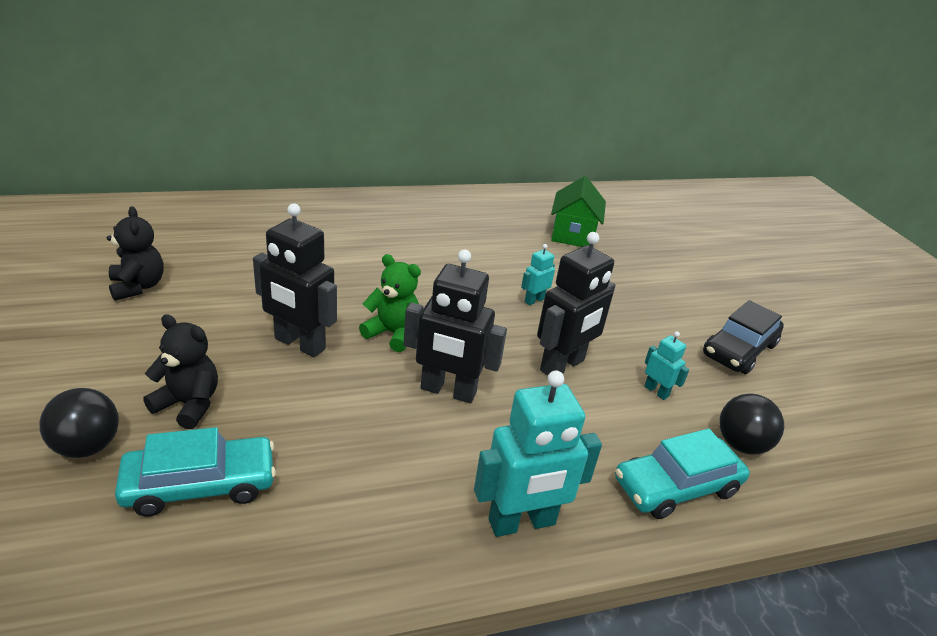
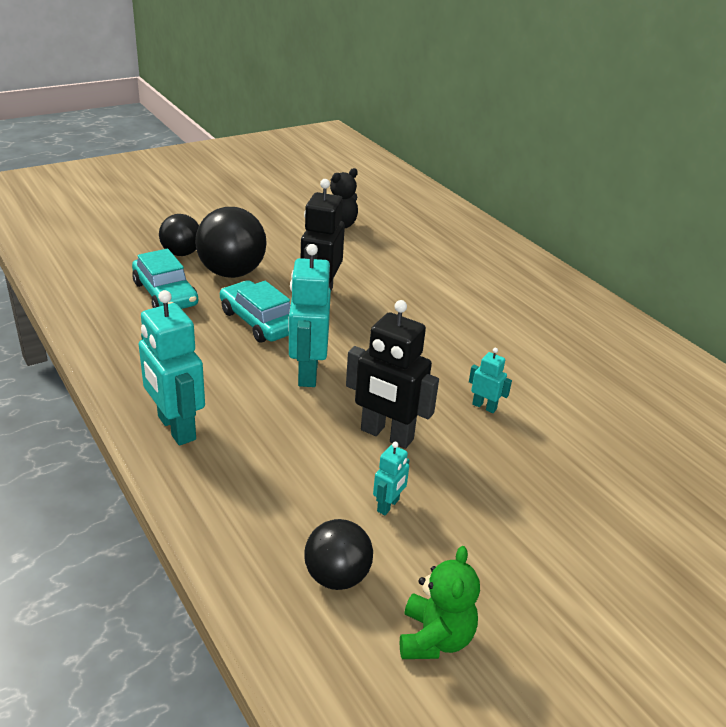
camera: 75 degrees right, 0 degrees up
black teddy bear [143,314,218,429] -> black ball [195,207,267,278]
green teddy bear [359,254,421,352] -> green teddy bear moved to [400,546,480,659]
black robot [403,250,507,403] -> turquoise robot [288,244,331,387]
green house [551,176,606,247] -> none
turquoise car [615,429,750,519] -> turquoise car moved to [220,280,290,343]
black car [703,300,784,374] -> none

